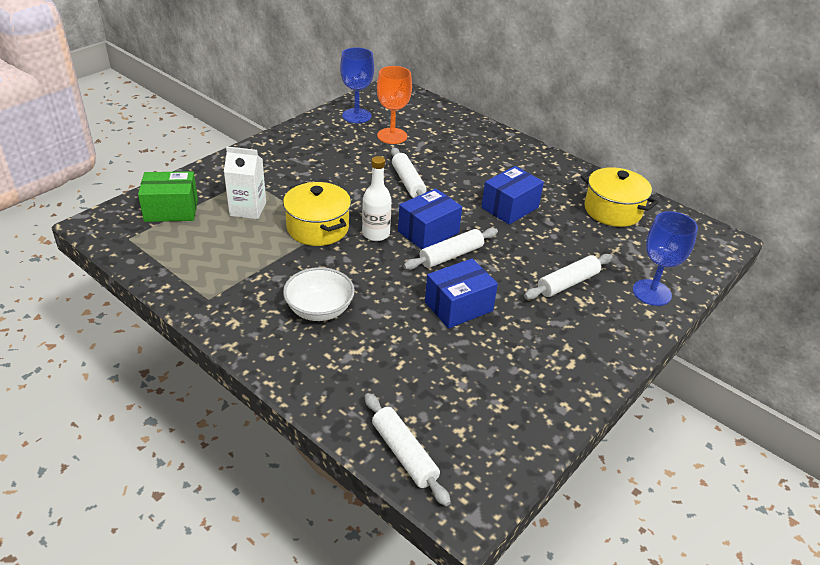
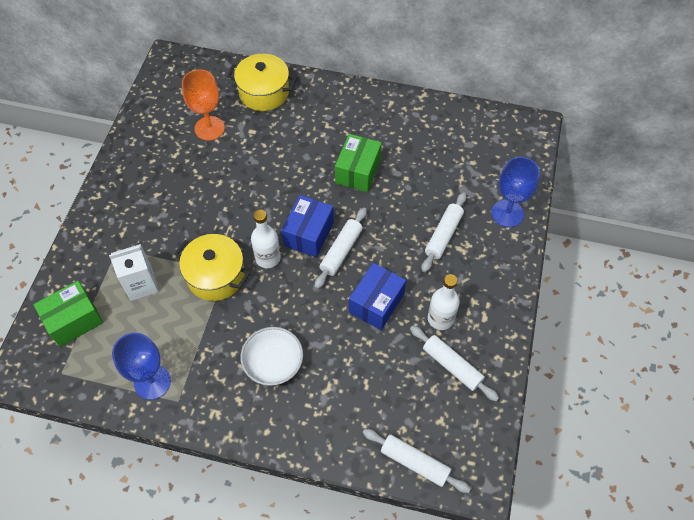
camera: 25 degrees left, 20 degrees up
blue goblet [340,47,374,123] -> blue goblet moved to [112,333,171,400]
white rolling pin [391,148,427,198] -> white rolling pin moved to [410,326,499,401]
blue box [481,166,544,225] -> green box [335,134,382,192]
yellow pot [581,167,658,227] -> yellow pot moved to [227,54,297,111]
none -> white bottle [428,274,460,330]

